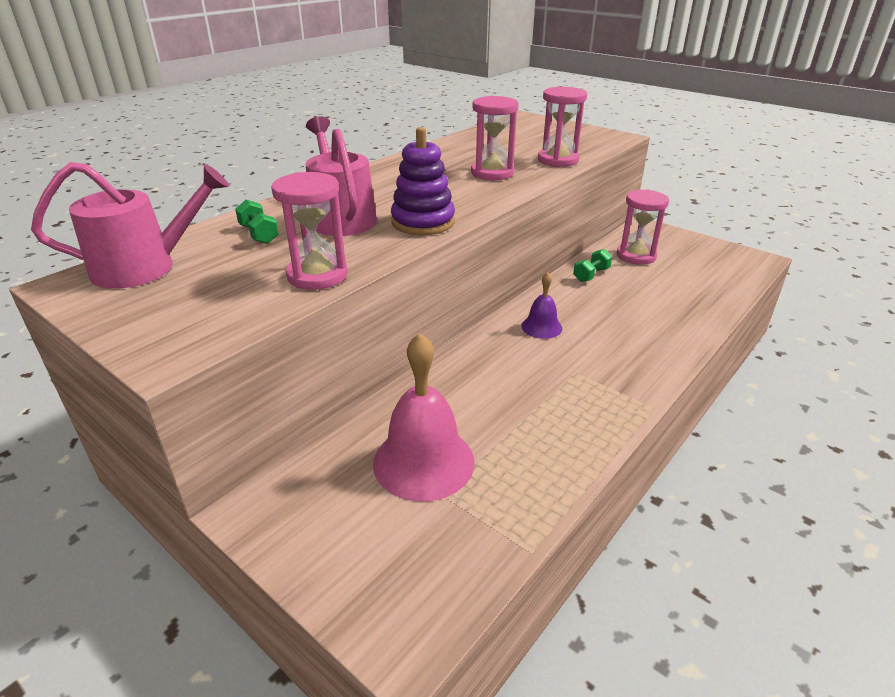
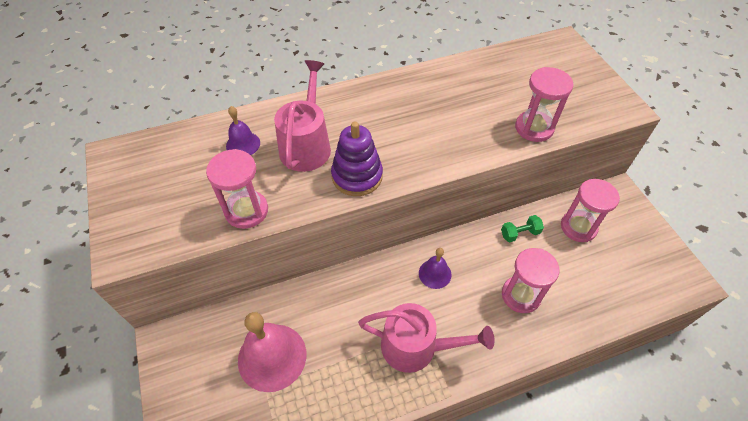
camera: 30 degrees right, 20 degrees up
pink watering can [31,162,229,289] -> pink watering can moved to [358,303,495,373]
green dumbbell [235,200,279,244] -> purple bell [226,106,260,155]
pink hourglass [471,96,519,180] -> pink hourglass moved to [502,248,560,313]

